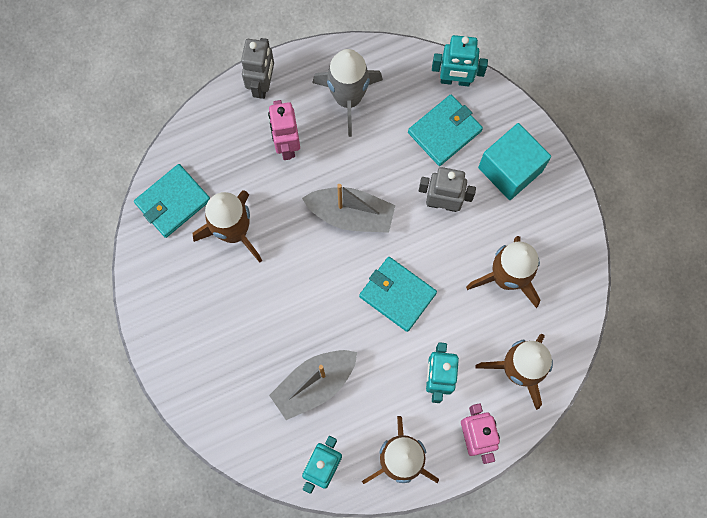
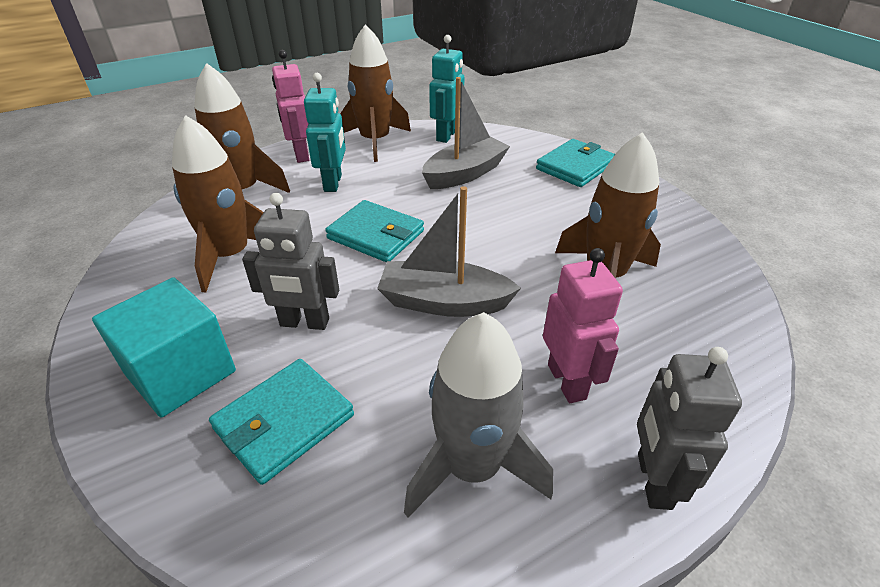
camera: 175 degrees right, 35 degrees down
turquoise wallet [134,164,210,238] -> turquoise wallet moved to [536,139,615,187]
turquoise robot [432,35,488,86] -> none

